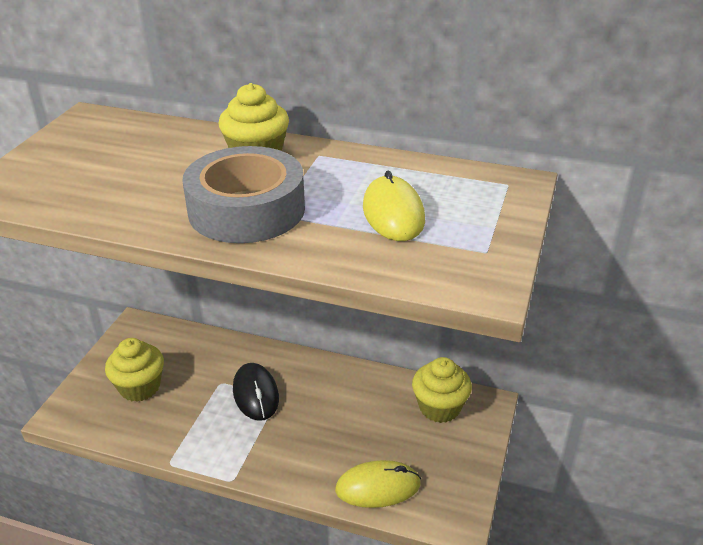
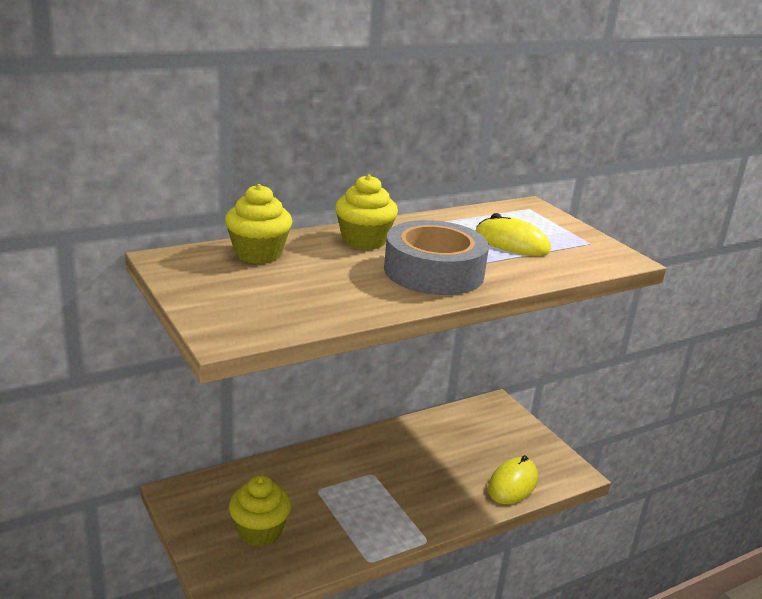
camera: 50 degrees left, 10 degrees down
black mouse [233,363,279,421] -> none
yellow cupcake [412,357,472,423] -> yellow cupcake moved to [225,184,292,264]

